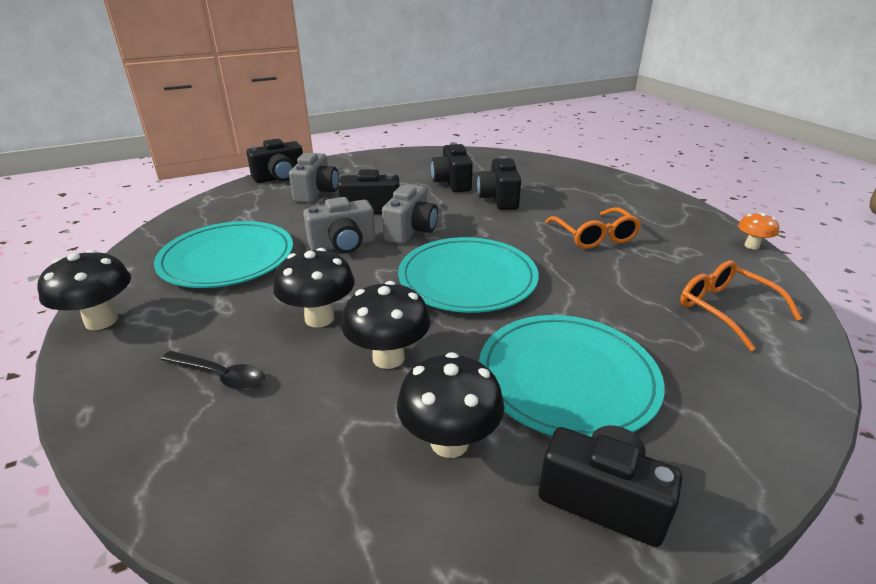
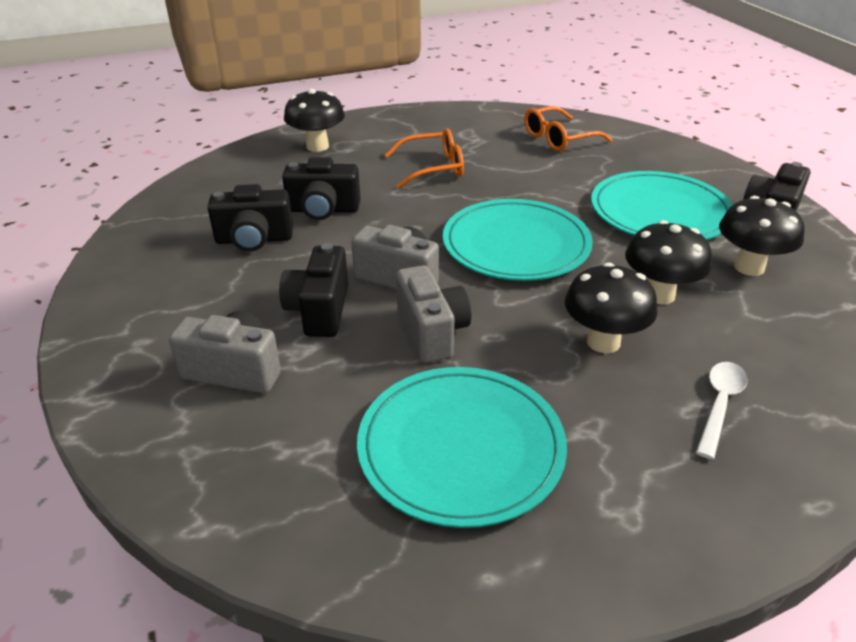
camera: 85 degrees left, 5 degrees up
black mushroom [38,250,131,330] -> black mushroom moved to [284,89,345,152]
black spoon [161,351,265,391] -> white spoon [696,362,747,459]
black camera [246,139,303,183] -> none
orange mushroom [738,213,779,249] -> none

